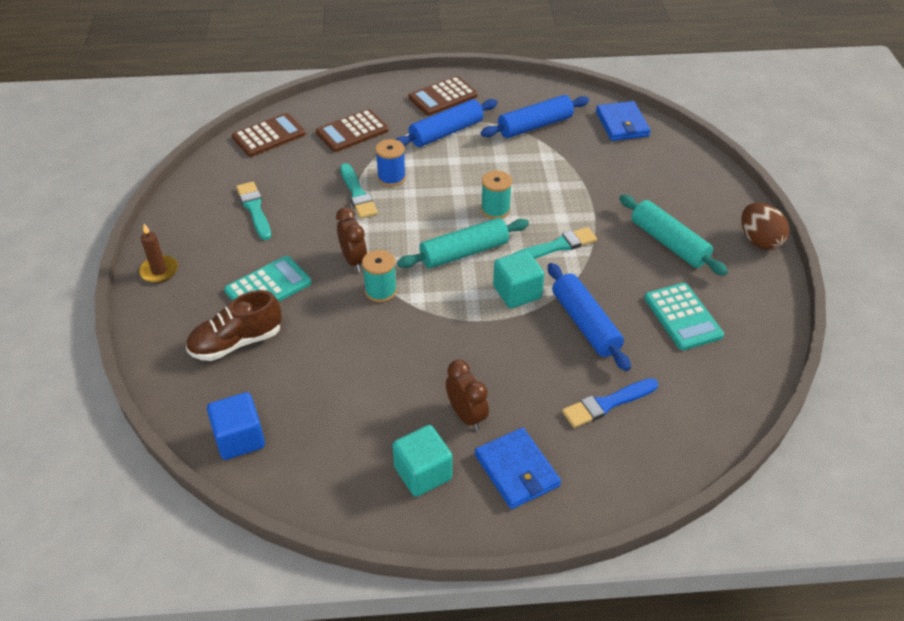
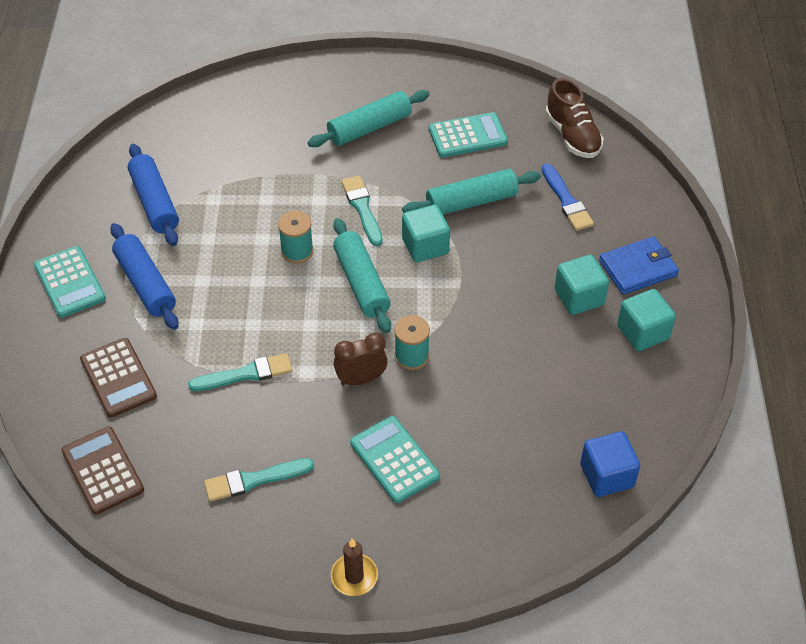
camera: 85 degrees left, 5 degrees up
brown shoe [186,290,282,361] -> brown shoe moved to [545,78,604,158]
blue spool [375,139,406,187] -> none
brown calculator [408,76,478,116] -> turquoise calculator [34,246,106,318]
brown clock [446,360,489,431] -> turquoise cube [555,255,609,315]
blue rolling pin [548,263,631,371] -> turquoise rolling pin [402,169,541,215]
blue wallet [596,101,651,141] -> none
brown egg [742,203,789,250] -> none

